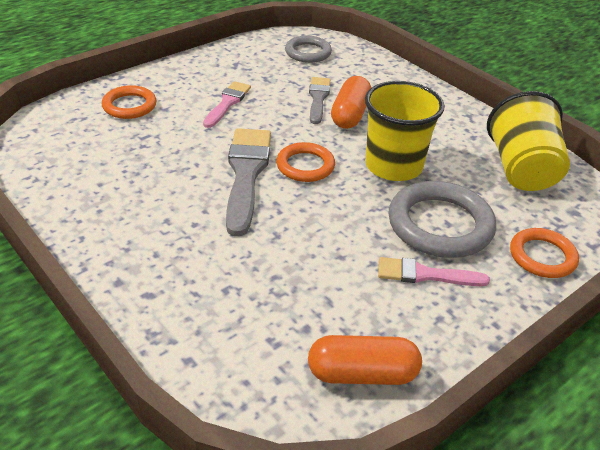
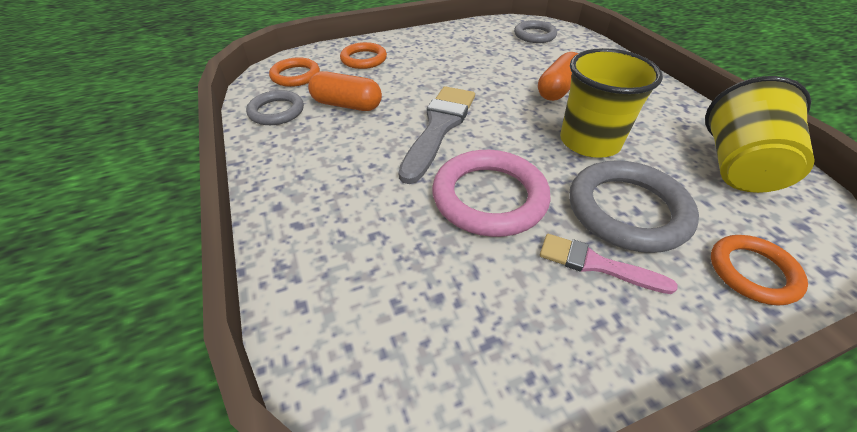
camera: 20 degrees right, 5 degrees up
pink brush [203,81,251,128] -> none
orange ring [276,142,335,182] -> orange ring moved to [269,57,320,87]
orange capsule [308,335,422,385] -> orange capsule moved to [308,71,382,111]
grey brush [309,77,330,124] -> none
none -> grey ring [246,90,304,125]
none -> pink ring [432,150,551,237]

